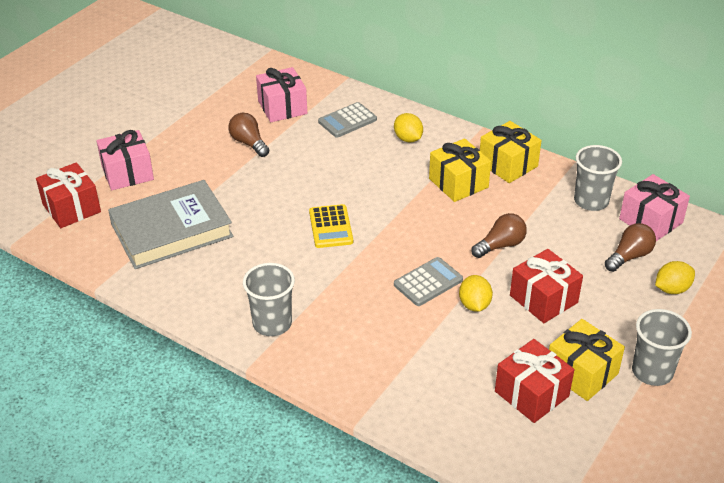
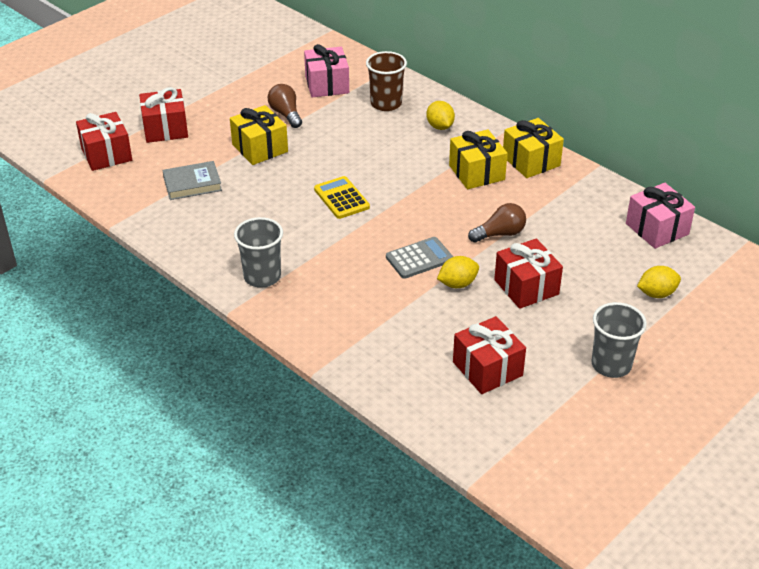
camera: 10 degrees right, 0 degrees up
pink gift [96,130,154,190] -> red gift [139,87,188,143]
grey book [108,180,233,269] -> grey book [162,161,222,200], size x0.54
yellow calculator [309,204,353,248] -> yellow calculator turned 150 degrees clockwise [314,176,370,219]
grey calculator [318,102,377,138] -> brown cup [366,51,407,111]
yellow lemon [459,275,493,312] -> yellow lemon turned 60 degrees clockwise [437,256,479,288]
yellow gift [549,319,625,401] -> yellow gift moved to [230,105,288,165]
grey cup [574,145,622,211] -> none
brown light bulb [605,223,656,272] -> none

